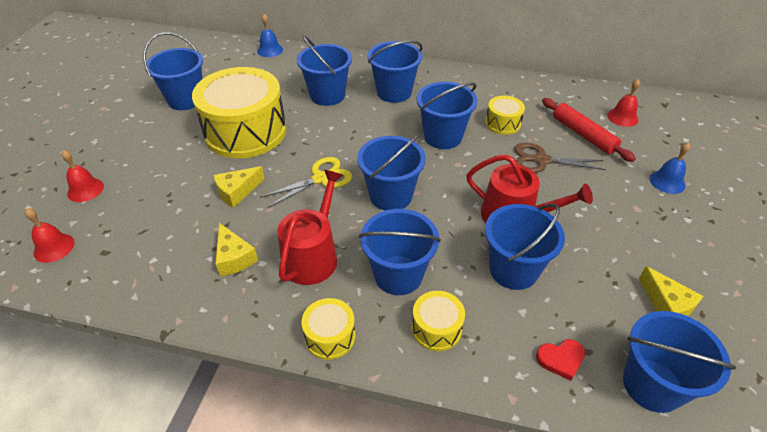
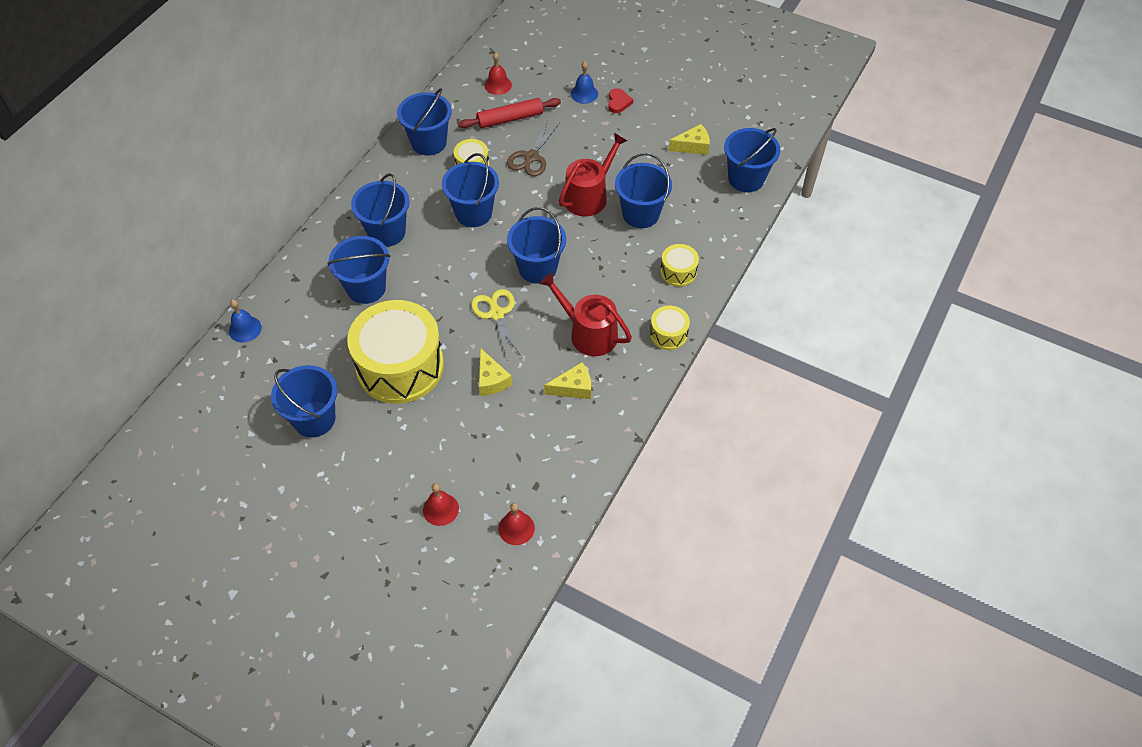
camera: 75 degrees left, 10 degrees up
blue bucket [359,209,441,295] -> blue bucket moved to [397,88,452,156]
red heart [536,339,585,381] -> red heart moved to [608,88,633,113]

